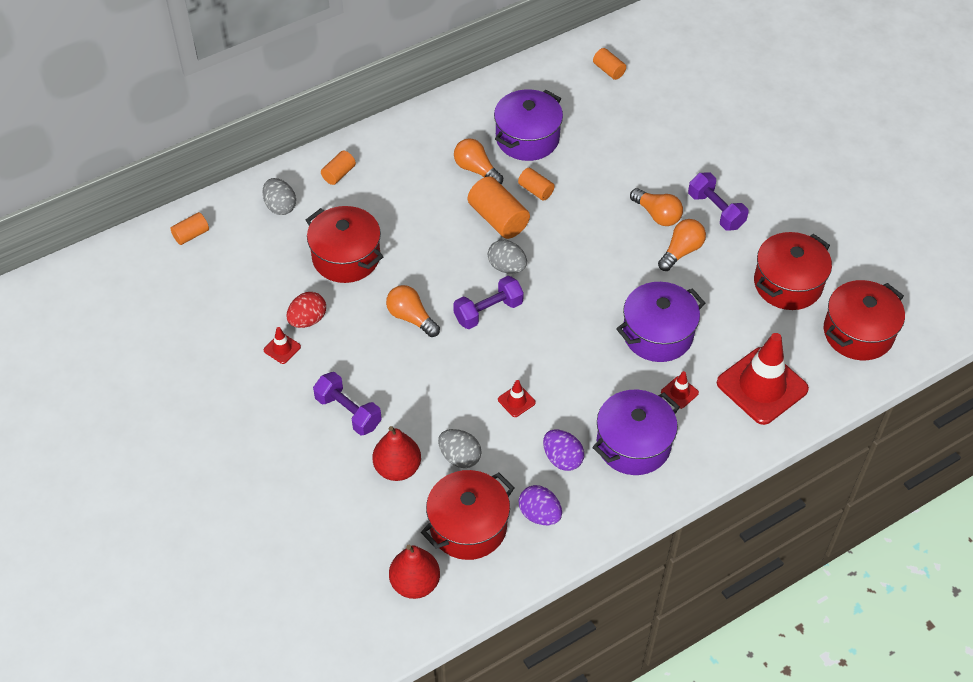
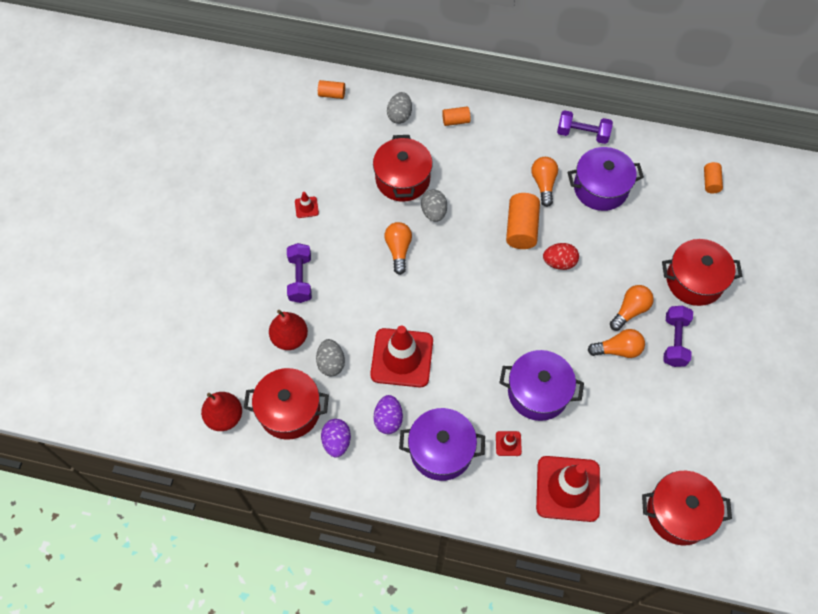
camera: 45 degrees right, 10 degrees up
red egg [286,292,326,328] -> red egg moved to [543,243,579,270]
purple dumbbell [453,276,524,329] -> purple dumbbell moved to [557,110,613,144]
grey egg [488,240,527,274] -> grey egg moved to [421,190,447,222]
red traffic cone [498,380,536,417] -> red traffic cone [370,325,433,387], size x2.41
orange cylinder [518,168,555,201] -> none
orange light bulb [630,188,683,226] -> orange light bulb turned 135 degrees counterclockwise [610,285,654,331]
red pot [754,232,832,310] -> red pot moved to [662,239,743,306]

